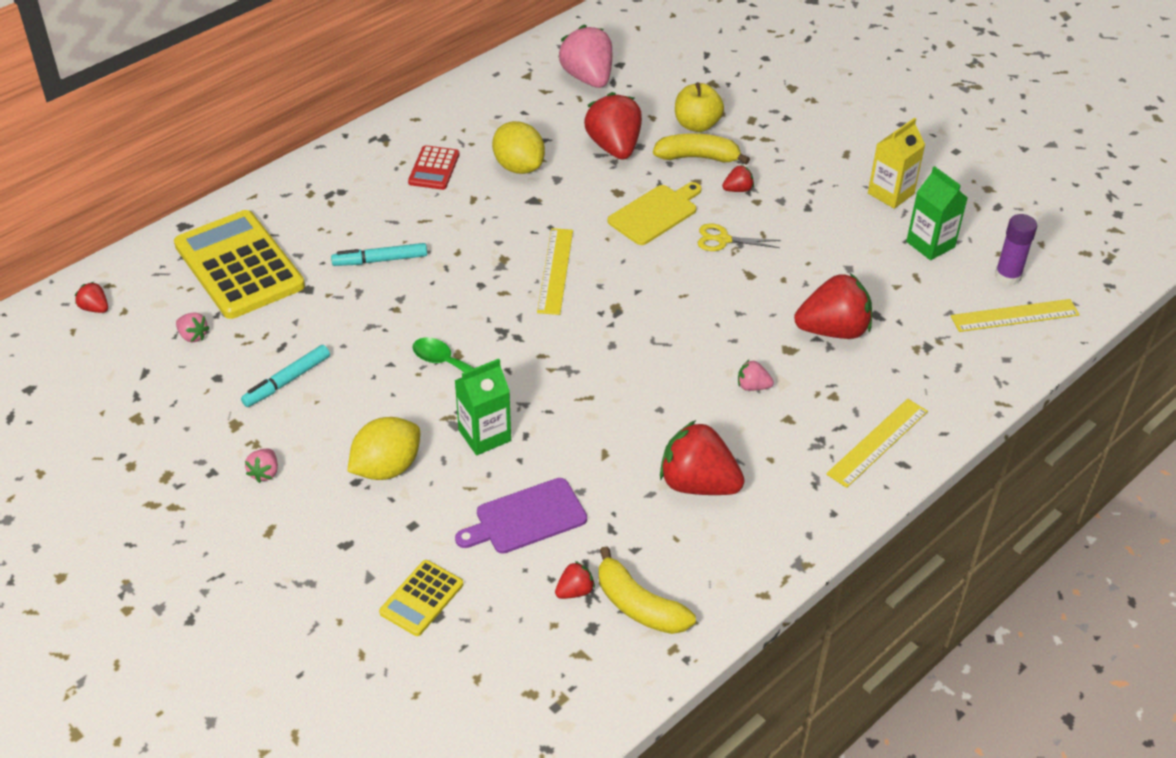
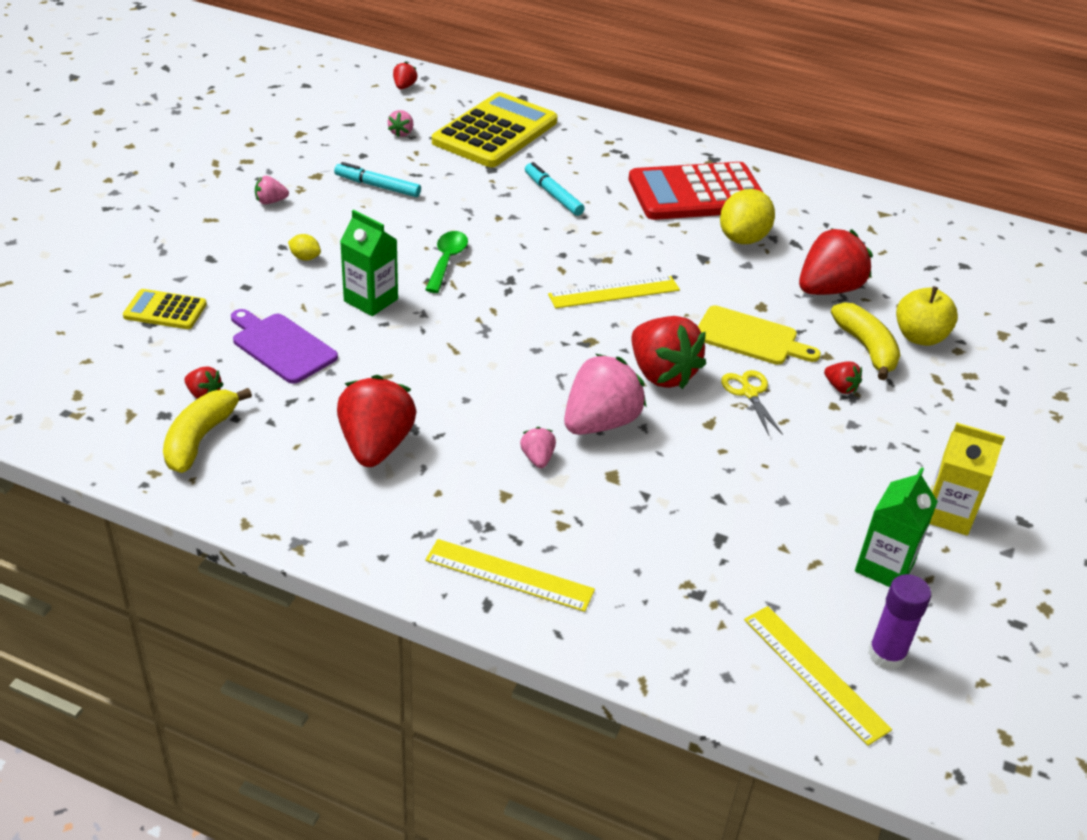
camera: 65 degrees right, 5 degrees down
yellow lemon [347,417,420,480] -> yellow lemon [288,234,321,261], size x0.47
red calculator [408,145,460,190] -> red calculator [628,162,764,220], size x2.07
pink strawberry [559,25,612,88] -> pink strawberry moved to [564,354,647,435]
red strawberry [794,273,872,339] -> red strawberry moved to [632,316,706,389]

